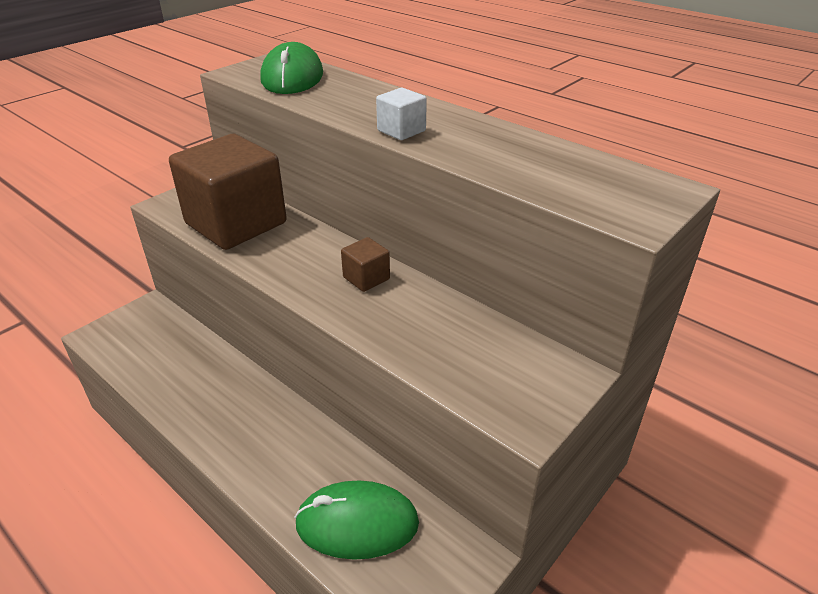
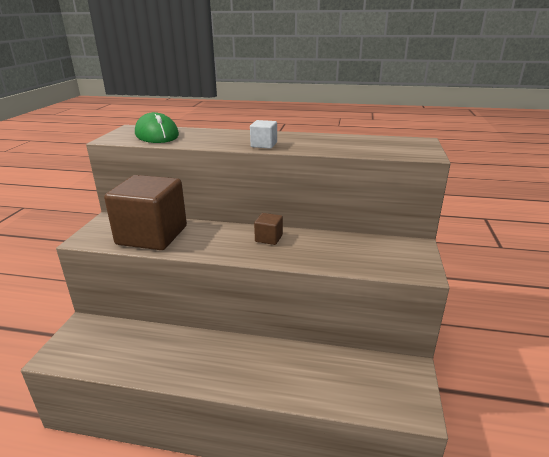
camera: 30 degrees left, 10 degrees down
green mouse [294,480,419,560] -> none

